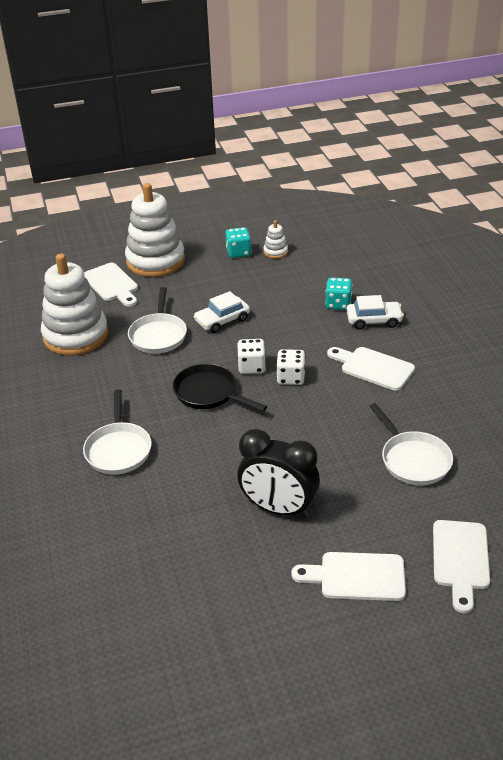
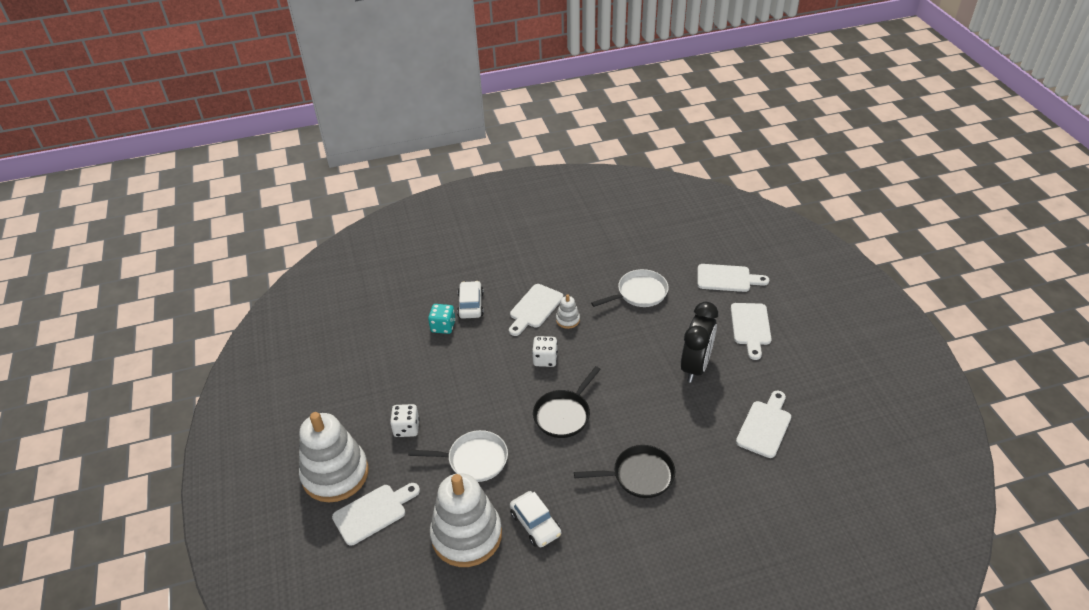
camera: 90 degrees left, 5 degrees up
white pan [83,389,152,475] -> black pan [574,445,675,498]
white car [193,291,250,333] -> white car moved to [510,491,561,547]
turquoise dice [225,227,251,258] -> none
white dice [237,339,266,374] -> white dice moved to [390,404,419,437]
white stacking toy [264,220,288,259] -> white stacking toy moved to [556,294,580,329]
none -> white cutting board [736,391,791,458]

